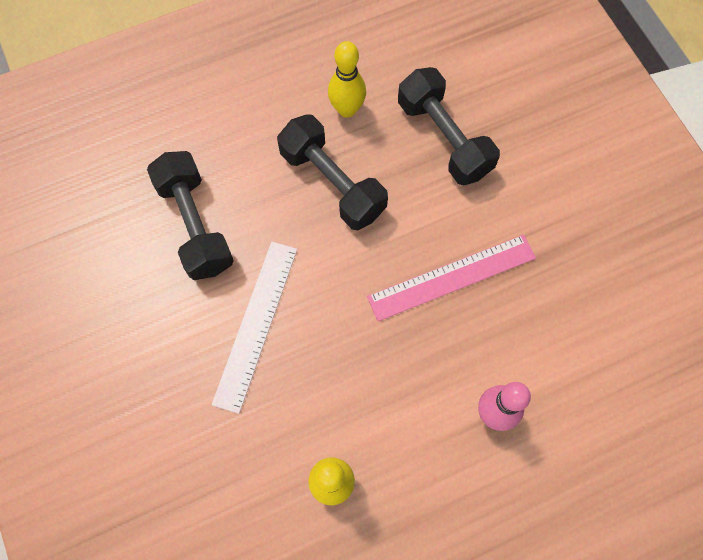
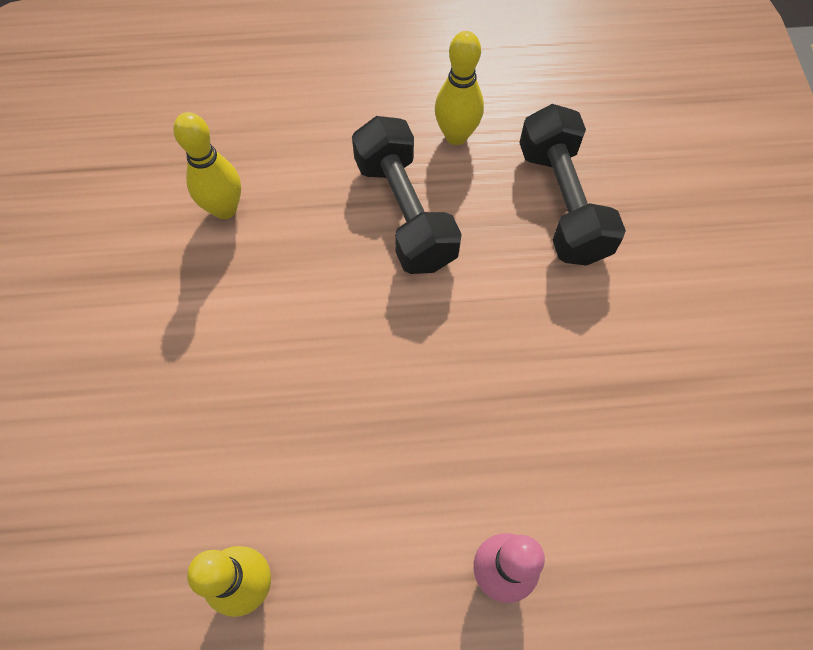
camera: 20 degrees right, 5 degrees down
black dumbbell [147,151,234,280] -> yellow bowling pin [174,112,241,219]
white ruler [212,242,297,414] -> none
pink ruler [367,235,536,321] -> none

